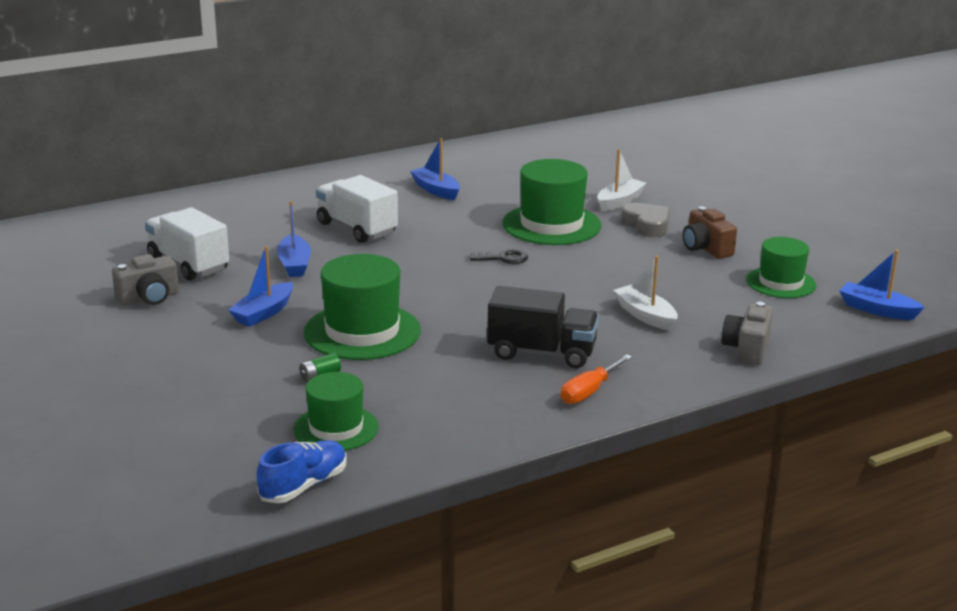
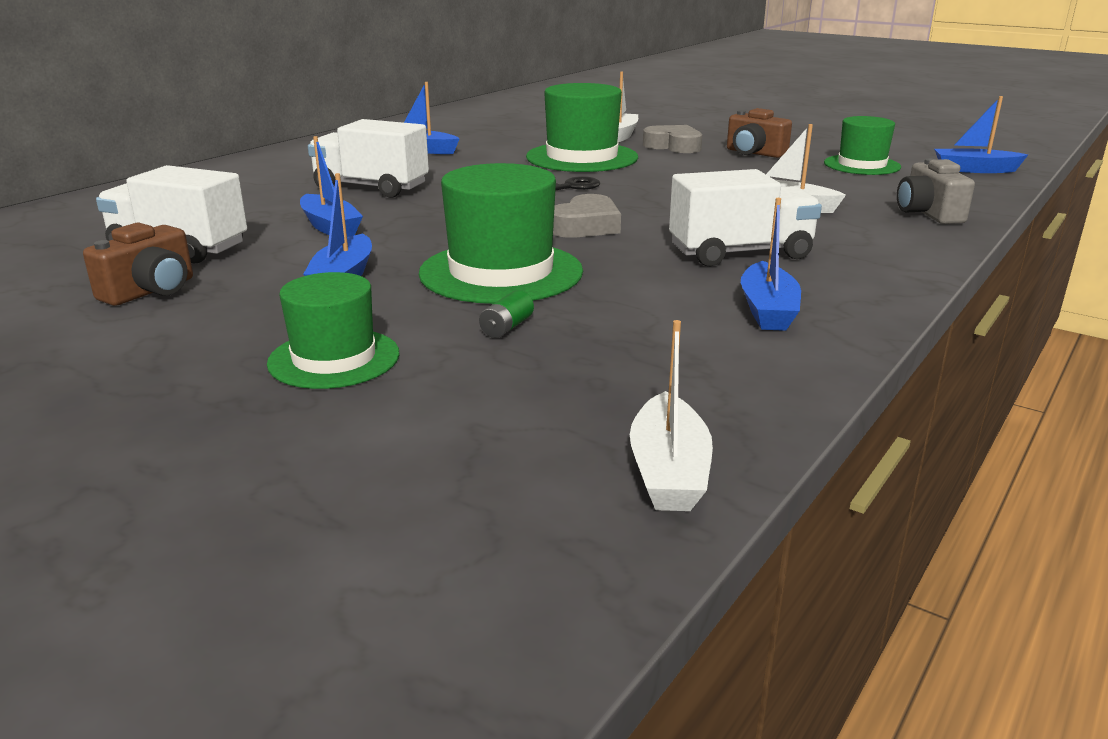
camera: 25 degrees left, 0 degrees up
grey camera [112,254,179,306] -> brown camera [83,223,193,306]
blue shoe [256,440,347,503] -> white boat [630,320,713,511]
green hat [294,372,379,451] -> green hat moved to [267,272,400,389]
black truck [487,286,599,368] -> white truck [669,169,822,266]
orange screwdriver [561,355,632,404] -> none
none -> grey heart [553,194,621,238]
none -> blue boat [741,198,801,331]

